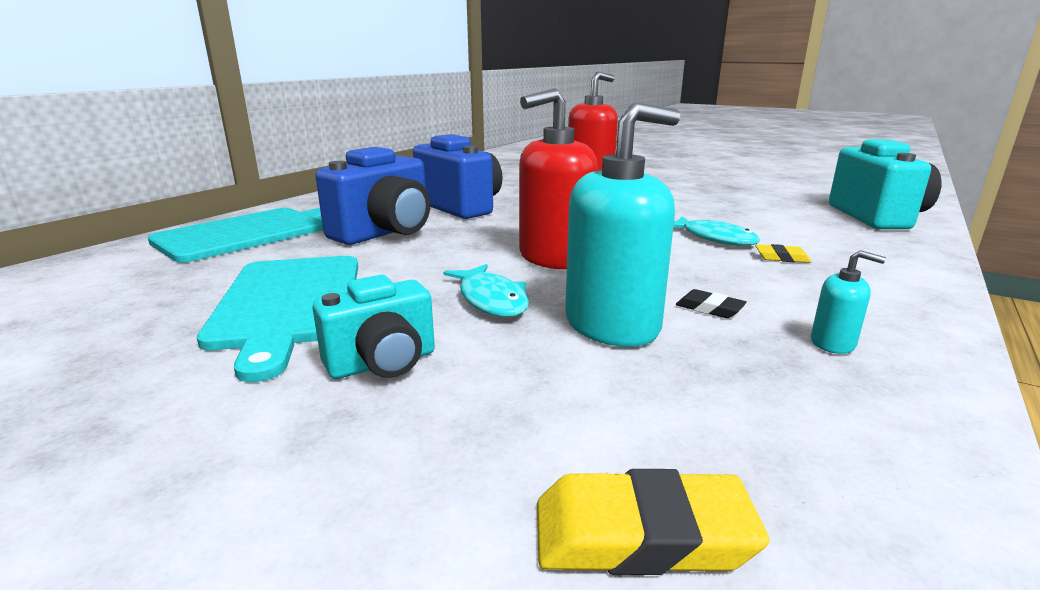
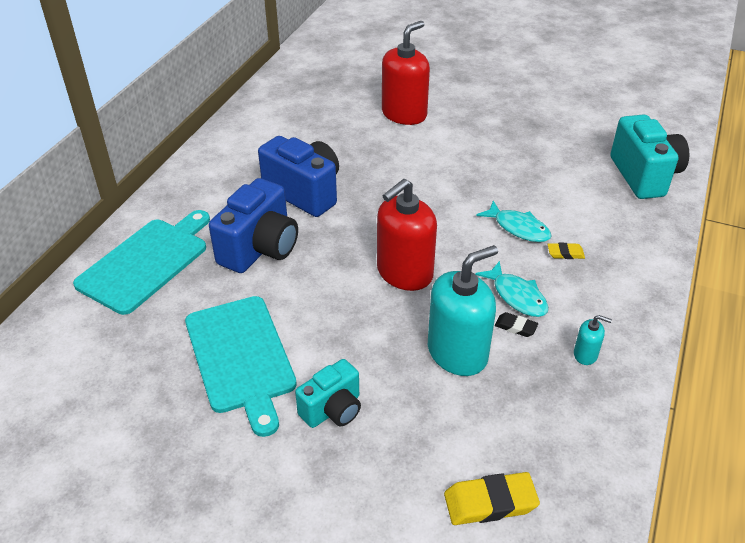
camera: 10 degrees left, 20 degrees up
turquoise fish [443,264,529,317] -> turquoise fish moved to [475,261,548,317]

